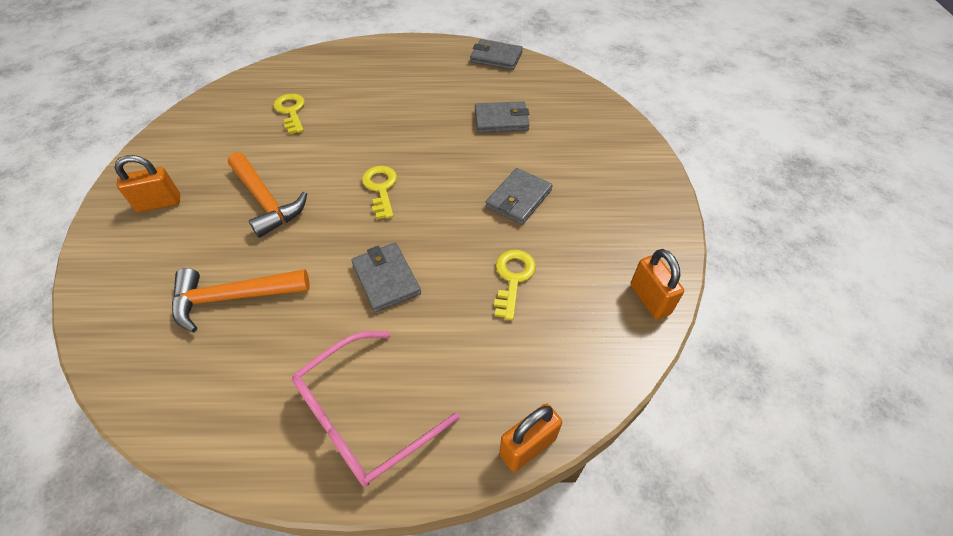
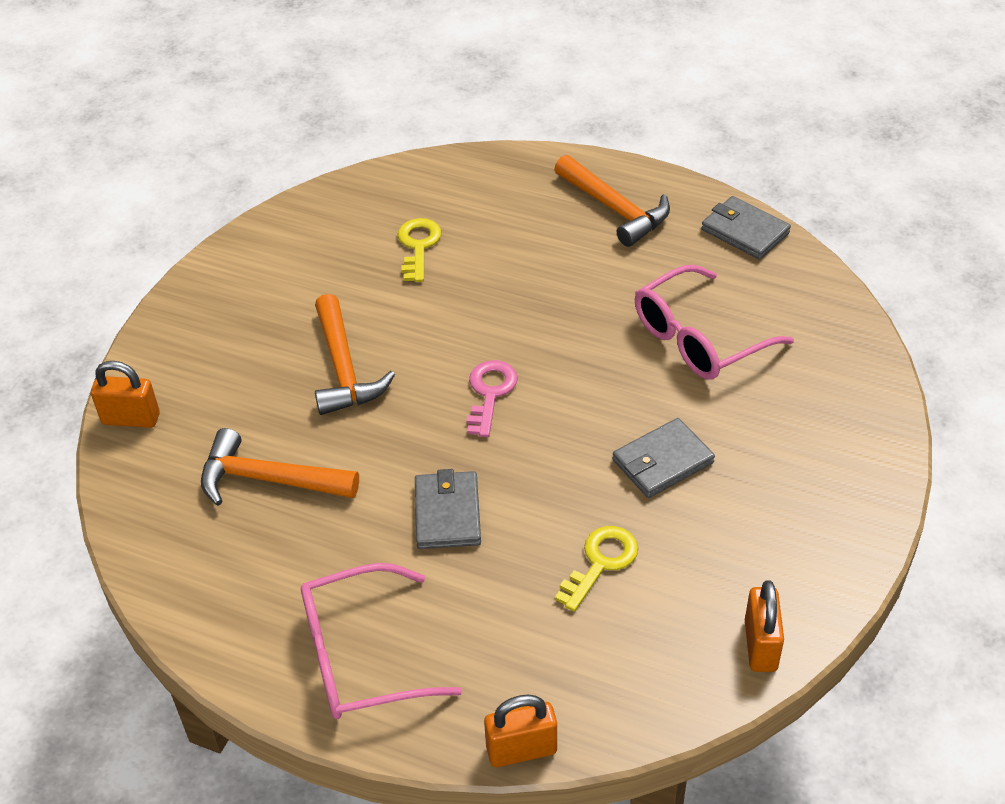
camera: 25 degrees right, 5 degrees down
orange padlock [115,155,180,212] -> orange padlock moved to [91,361,160,428]
yellow key [362,166,397,219] -> pink key [467,360,518,437]
grey wallet [475,101,530,133] -> pink glasses [635,265,794,380]
none -> orange hammer [554,155,670,247]

